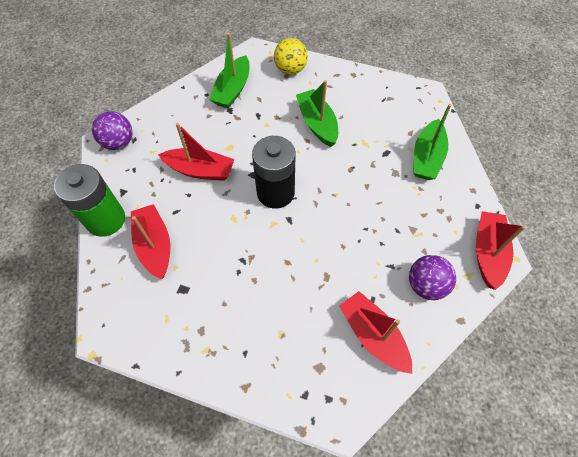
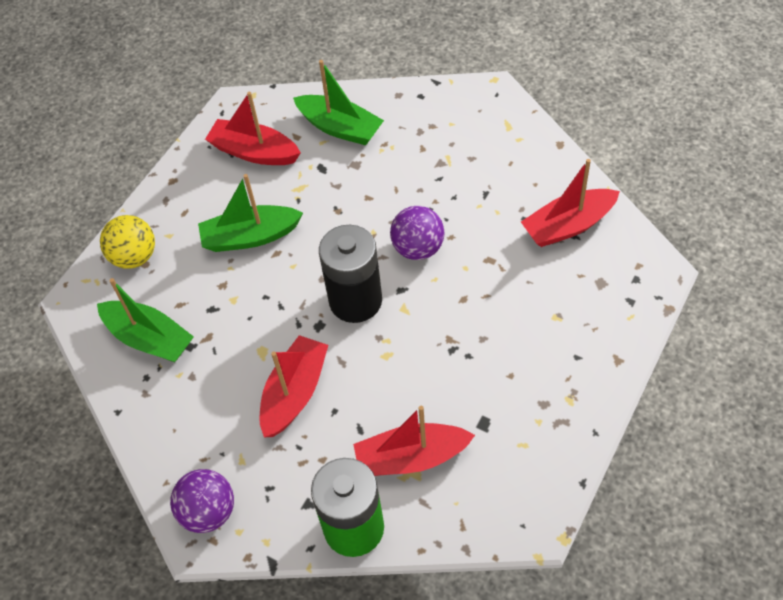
camera: 75 degrees left, 5 degrees down
purple ball [409,255,456,300] -> purple ball moved to [390,206,445,260]
red boat [476,211,525,290] -> red boat moved to [205,92,301,165]

